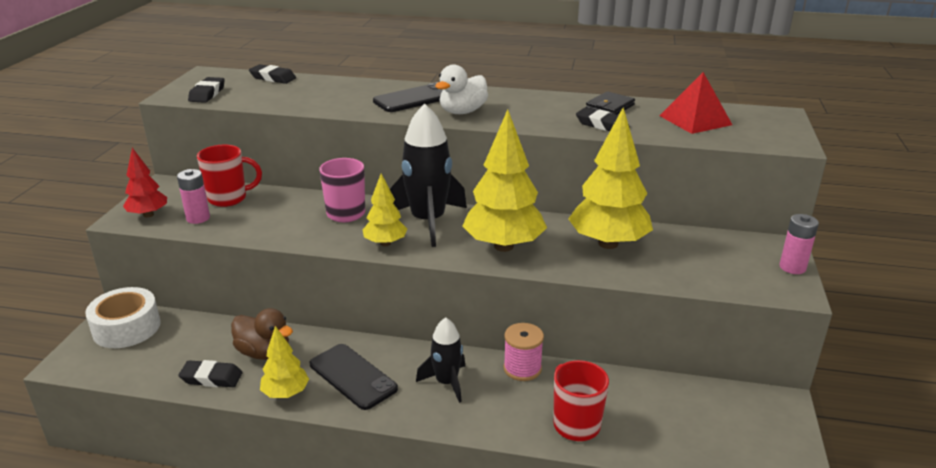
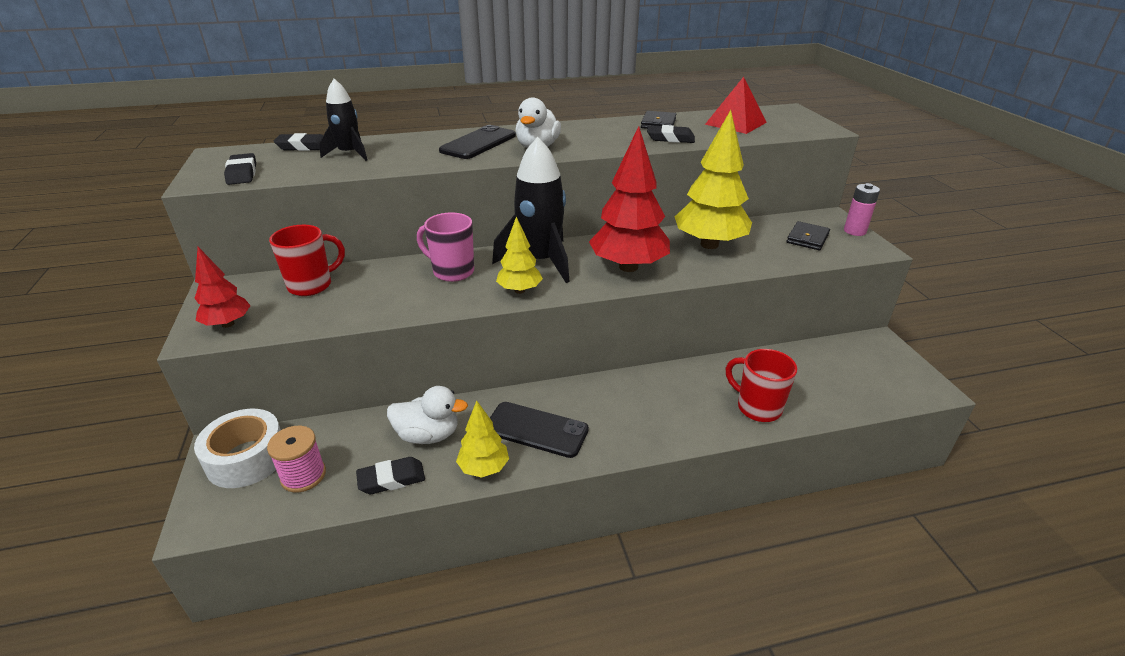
camera: 25 degrees left, 5 degrees up
pink battery [177,169,210,224] -> none
brown duck [231,308,293,360] -> white duck [387,386,468,444]
black rocket [416,317,465,403] -> black rocket moved to [319,79,367,161]
yellow tree [462,109,547,252] -> red tree [589,126,670,272]
pink spool [503,323,544,381] -> pink spool moved to [267,426,326,493]
none -> black wallet [787,221,830,250]

